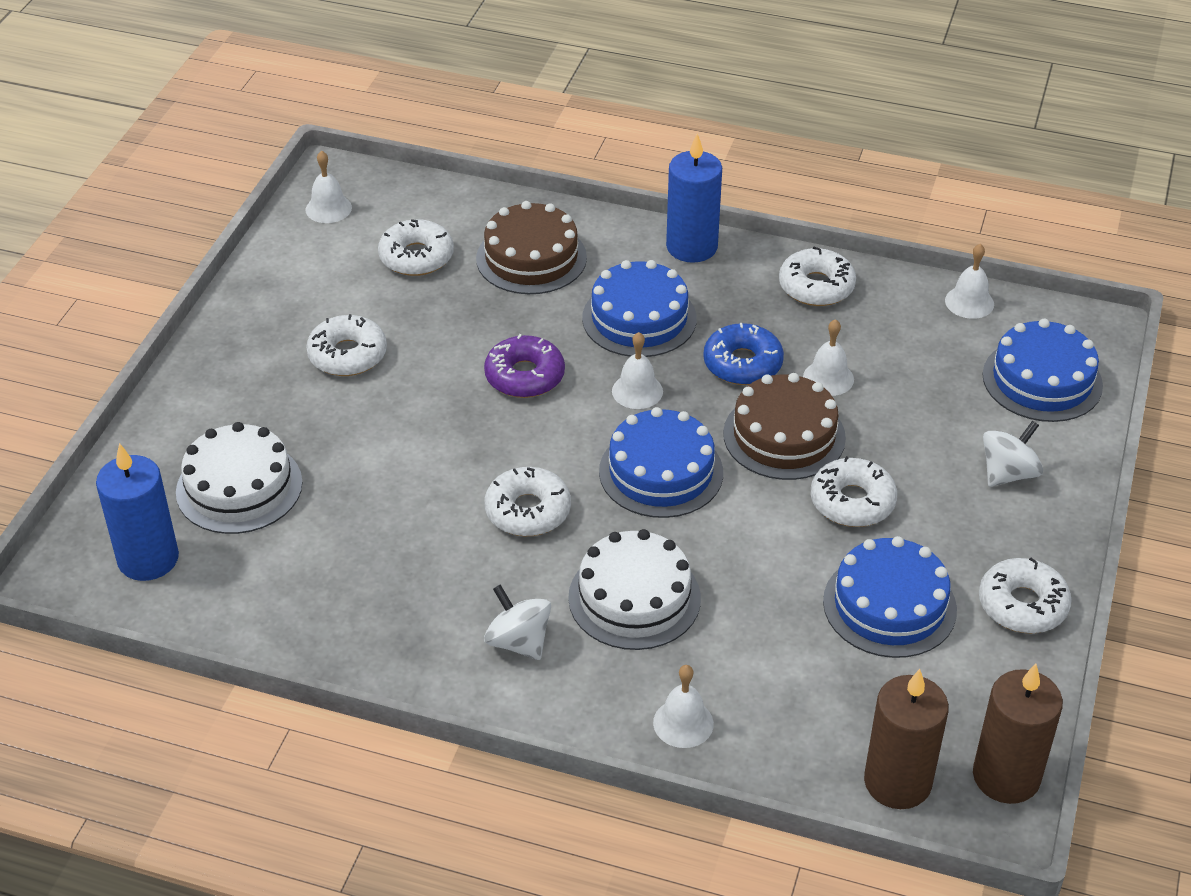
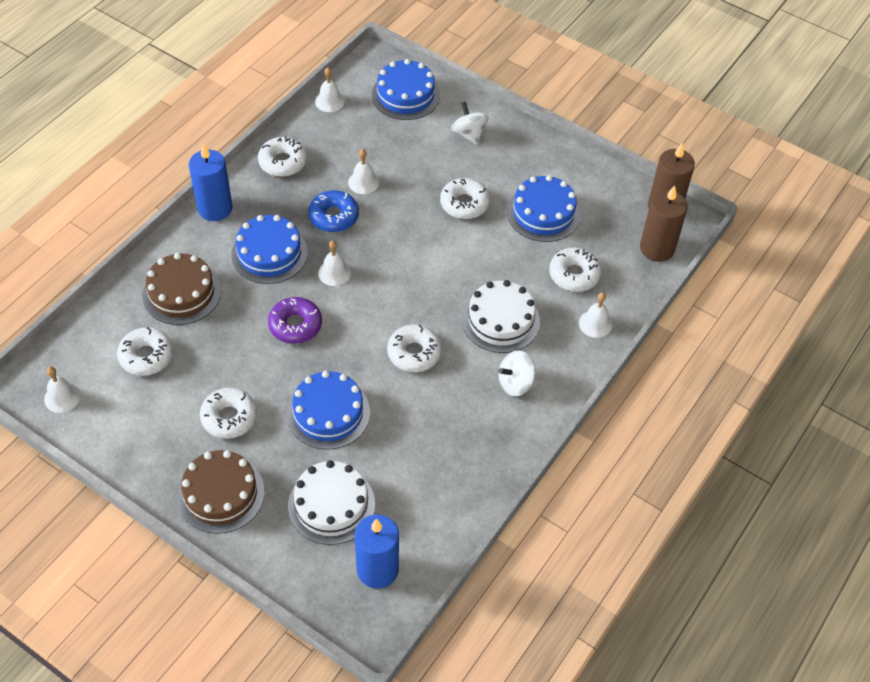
camera: 75 degrees left, 10 degrees up
blue cake [599,407,723,518] -> blue cake moved to [287,371,370,450]
brown cake [723,373,846,480] -> brown cake moved to [177,450,265,534]
white donut [979,558,1071,634] -> white donut moved to [549,248,602,292]

